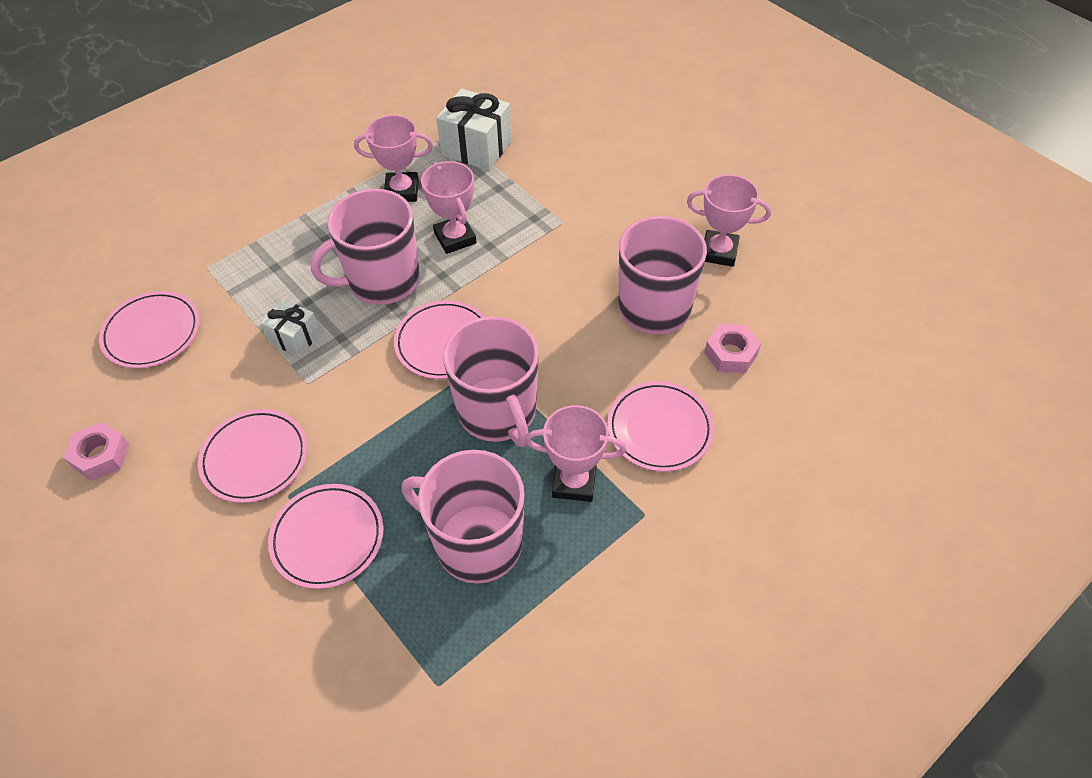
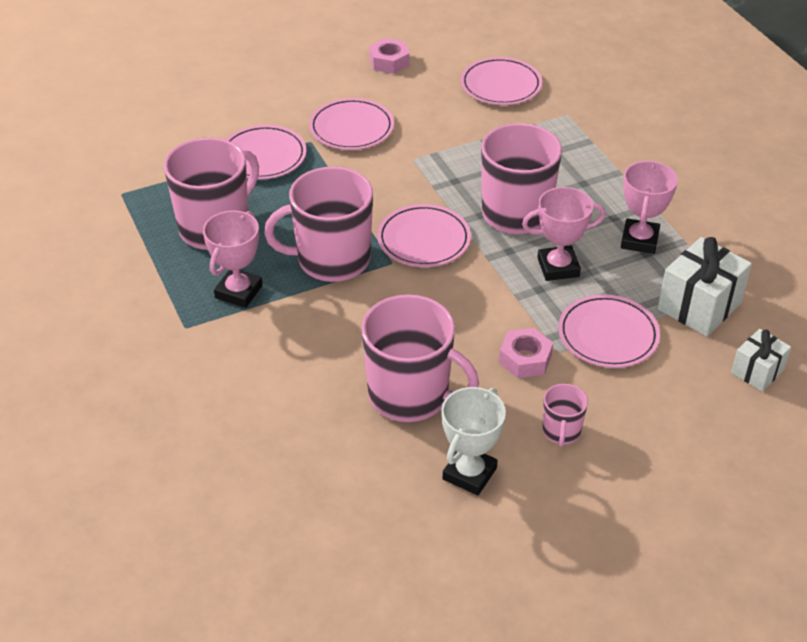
camera: 105 degrees right, 10 degrees down
white gift [261,299,320,357] -> white gift moved to [731,329,791,391]
pink plate [607,381,714,472] -> pink plate moved to [558,294,660,368]
pink trophy [687,175,771,267] -> white trophy [441,387,506,495]
pink nut [704,324,761,373] -> pink nut moved to [499,328,553,378]
none -> pink mug [542,384,588,447]

